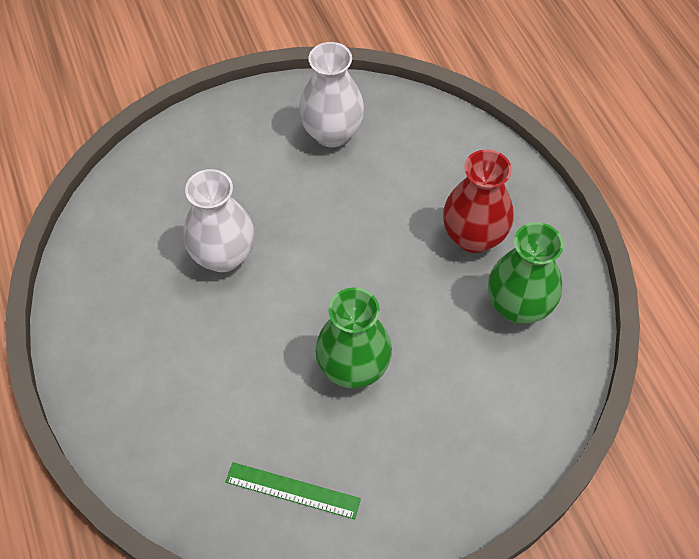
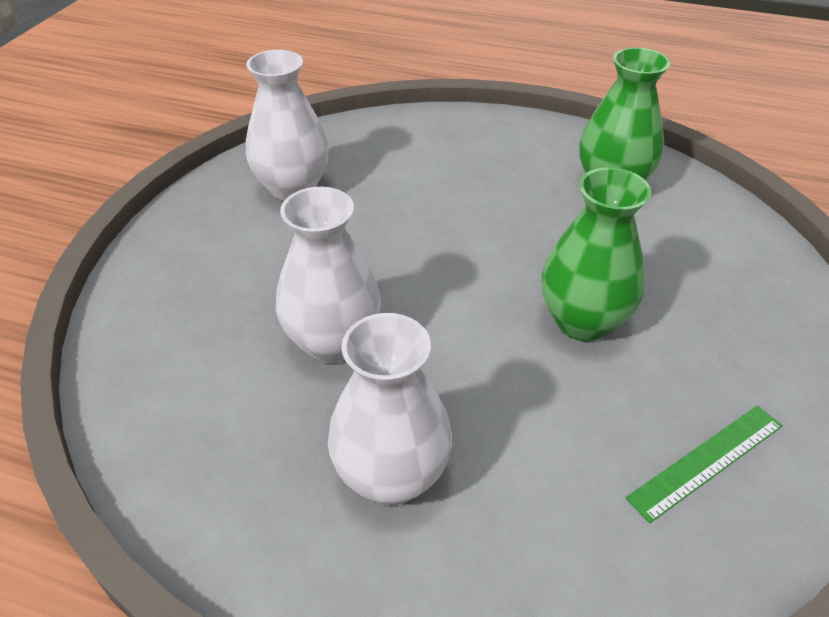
camera: 50 degrees left, 15 degrees down
red vase [443,149,514,253] -> none
none -> white vase [328,313,452,505]

